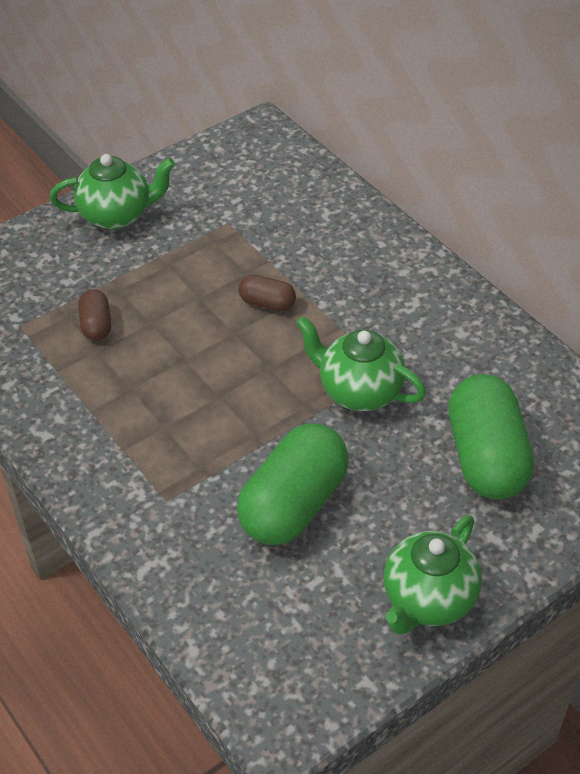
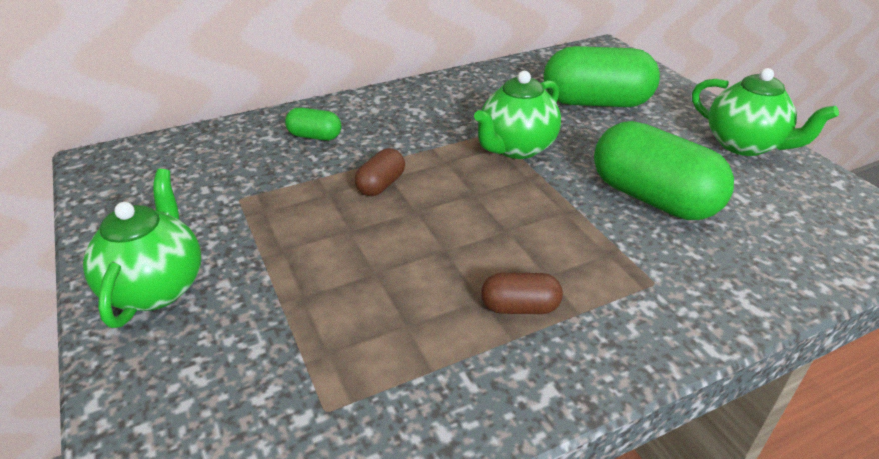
camera: 80 degrees left, 10 degrees down
brown capsule [78,289,111,340] -> brown capsule moved to [481,273,563,314]
none -> green capsule [285,108,341,141]

